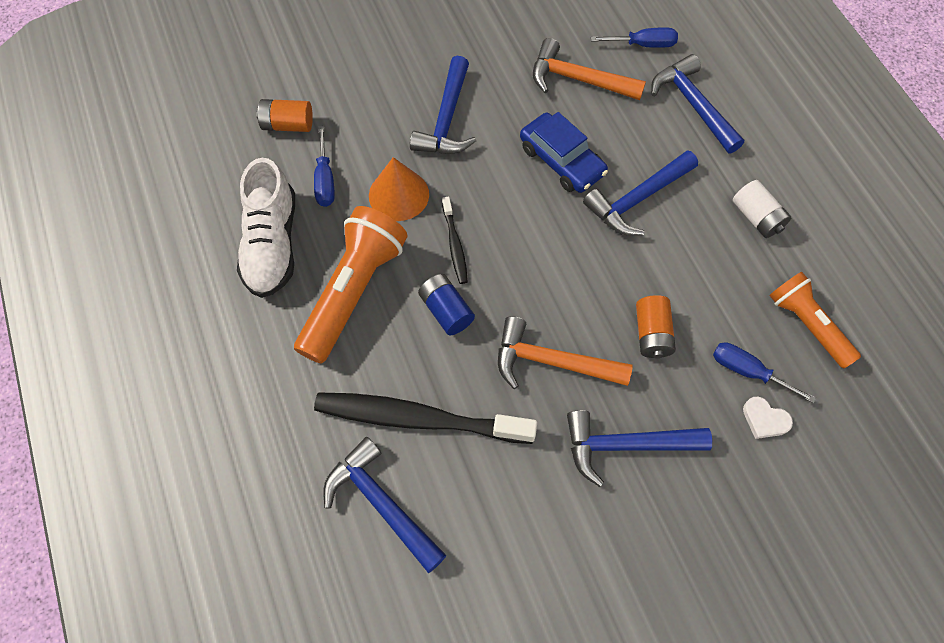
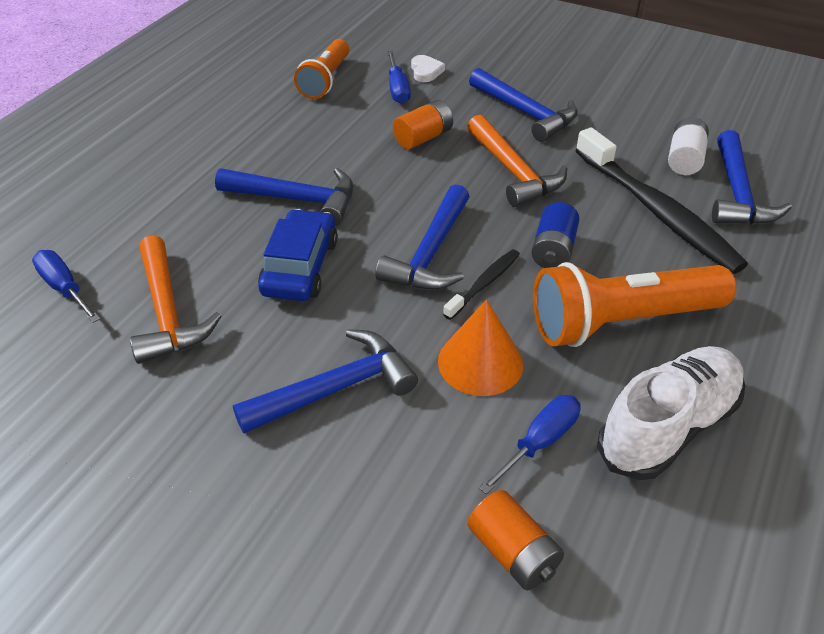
camera: 130 degrees left, 20 degrees down
blue hammer [651,54,744,153] -> blue hammer moved to [375,184,470,290]
white battery [733,180,791,238] -> white battery moved to [668,117,709,175]

